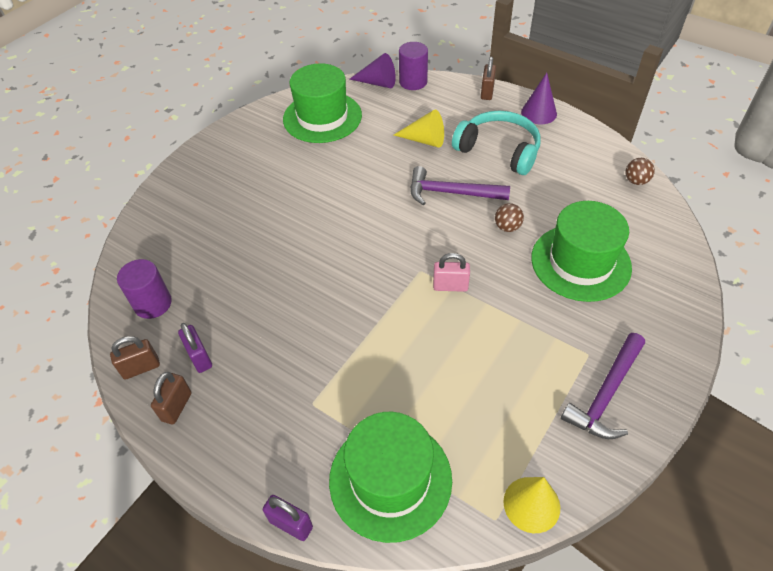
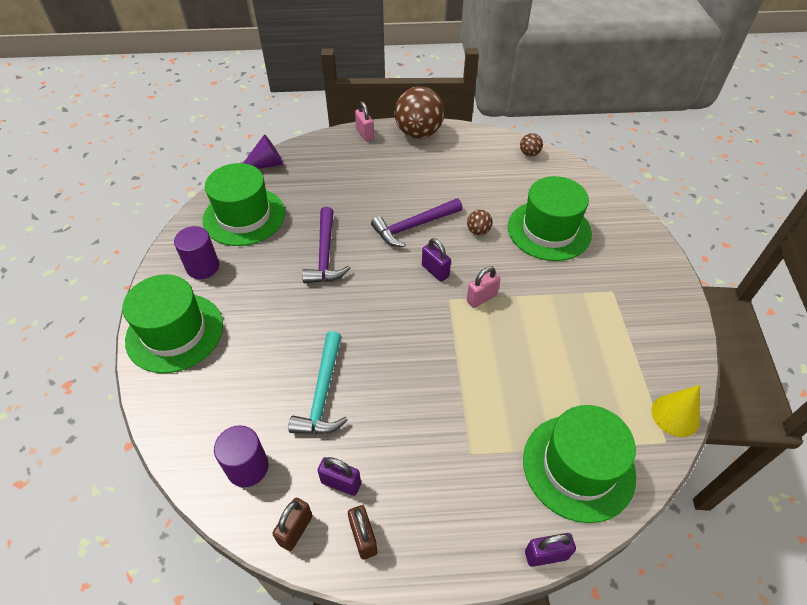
camera: 40 degrees left, 0 degrees up
yellow cone [394,109,444,148] -> none
purple cylinder [399,42,428,90] -> purple cylinder moved to [174,226,219,279]
turquoise headphones [452,111,541,175] -> none
brown padlock [481,57,496,100] -> pink padlock [355,101,374,141]
purple cone [521,73,557,124] -> brown ball [394,86,444,139]
purple hammer [561,333,645,439] -> purple hammer moved to [302,207,350,283]
none -> green hat [122,274,223,373]
none -> turquoise hammer [288,331,348,434]
none -> purple padlock [422,238,451,282]

